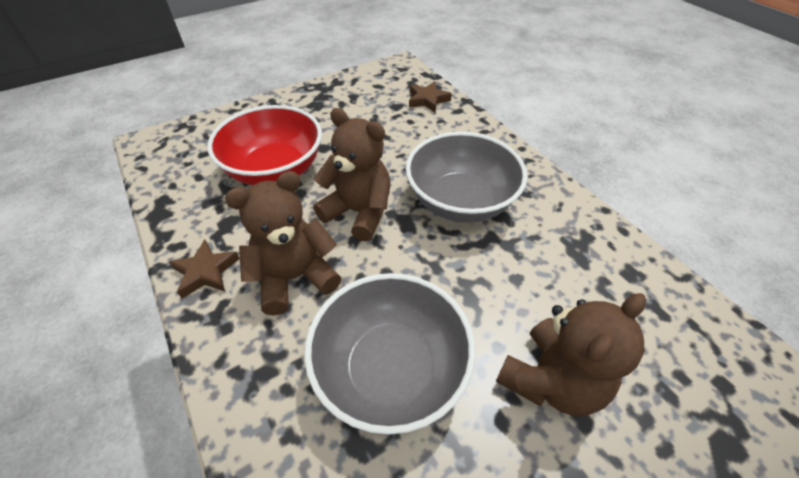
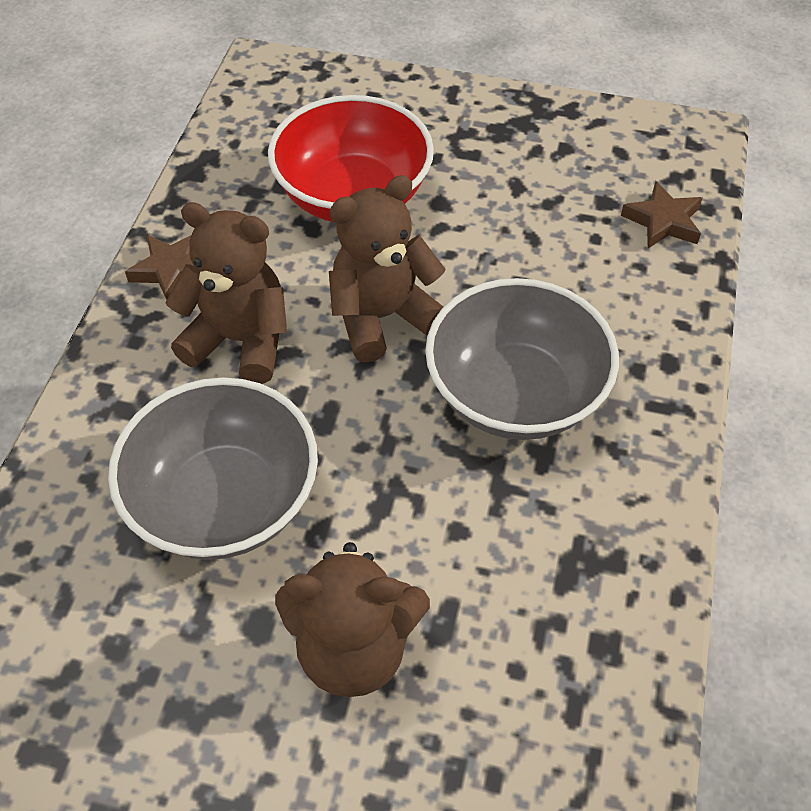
camera: 45 degrees right, 5 degrees up
brown teddy bear [313,108,390,242] -> brown teddy bear turned 105 degrees counterclockwise [329,175,446,363]

